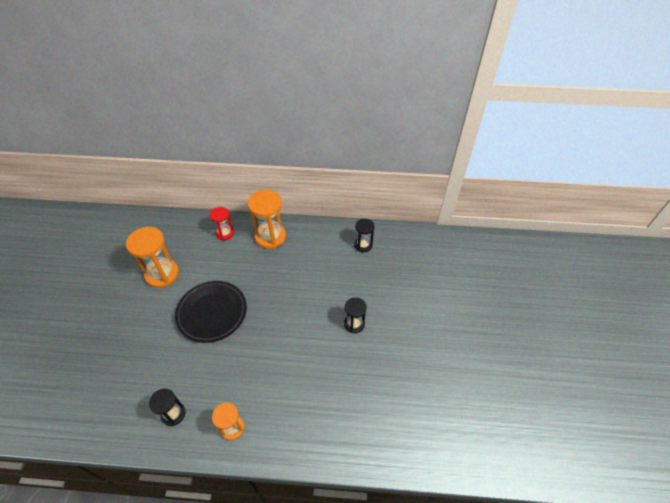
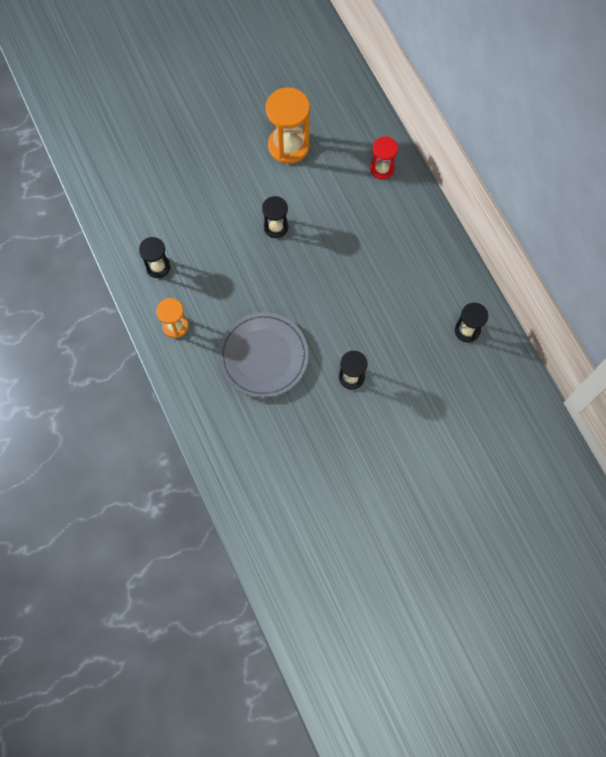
camera: 60 degrees right, 20 degrees up
black plate [175,281,247,343] -> black hourglass [262,196,288,238]
orange hourglass [247,190,286,249] -> none
none -> grey plate [219,312,309,398]

